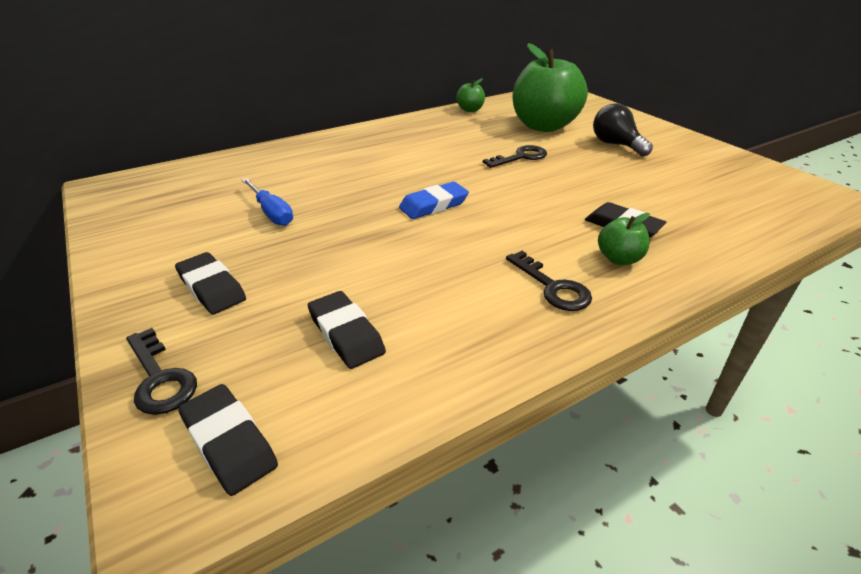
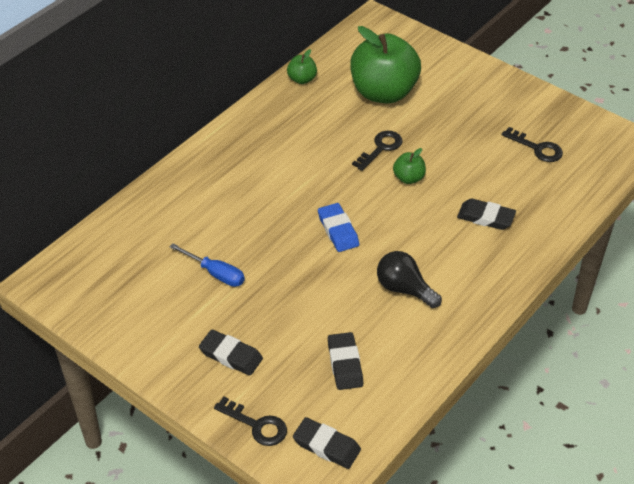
camera: 20 degrees left, 10 degrees up
black eraser [308,291,386,369] -> black eraser turned 45 degrees clockwise [328,332,363,390]
blue eraser [399,182,469,219] -> blue eraser turned 60 degrees counterclockwise [318,203,359,252]
black key [506,251,592,311] -> black key moved to [502,127,563,162]
black light bulb [593,103,653,157] -> black light bulb moved to [377,251,442,308]
green apple [598,213,650,265] -> green apple moved to [393,148,426,184]

